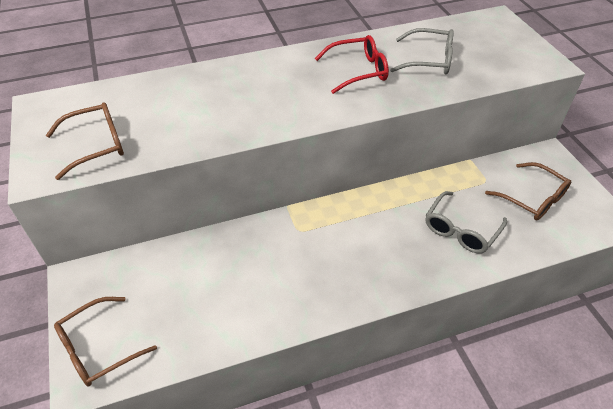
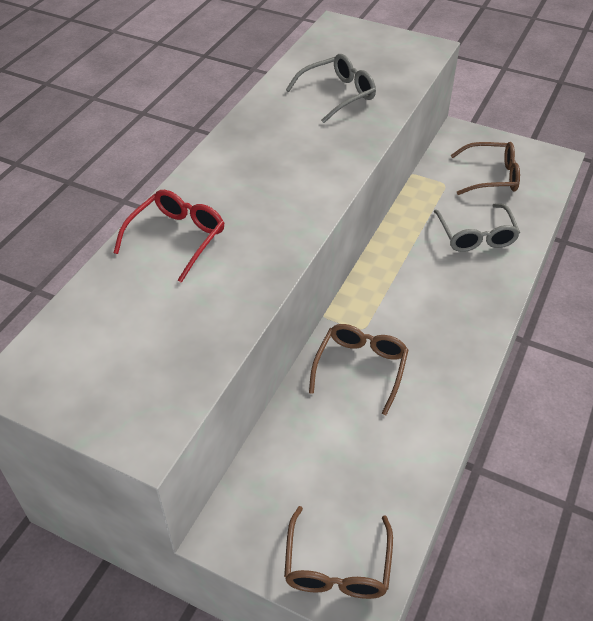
camera: 45 degrees left, 0 degrees up
brown glasses [46,102,124,180] -> brown glasses moved to [309,324,408,415]
red glasses [315,35,389,94] -> red glasses moved to [114,190,224,283]

